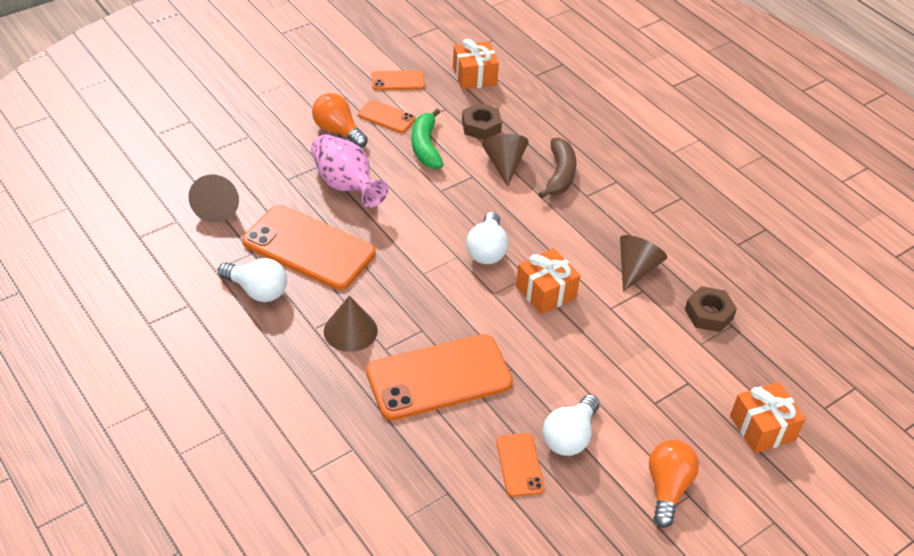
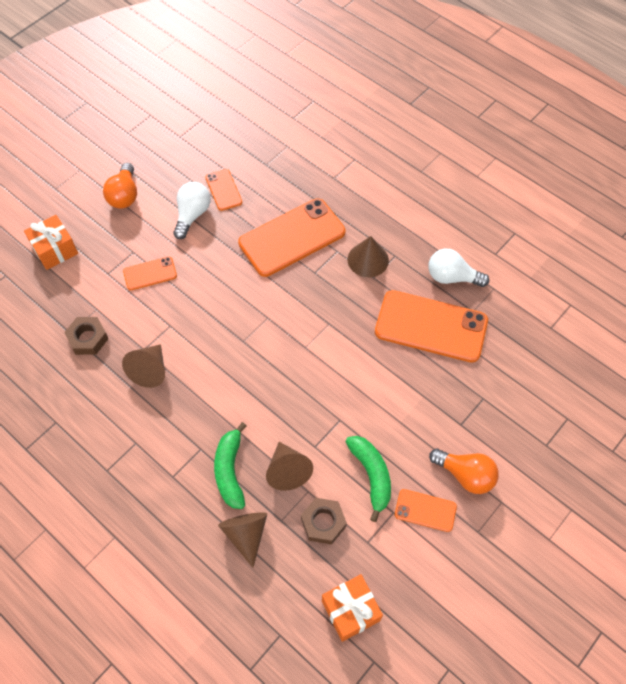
camera: 170 degrees right, 15 degrees up
brown cone [188,174,239,223] -> brown cone moved to [218,512,267,568]
pink vase [311,134,388,208] -> none
orange phone [371,70,425,90] -> orange phone moved to [123,257,177,290]
white light bulb [466,212,508,264] -> none
orange gift [516,248,580,315] -> none
brown banana [539,138,576,199] -> green banana [214,422,247,509]

